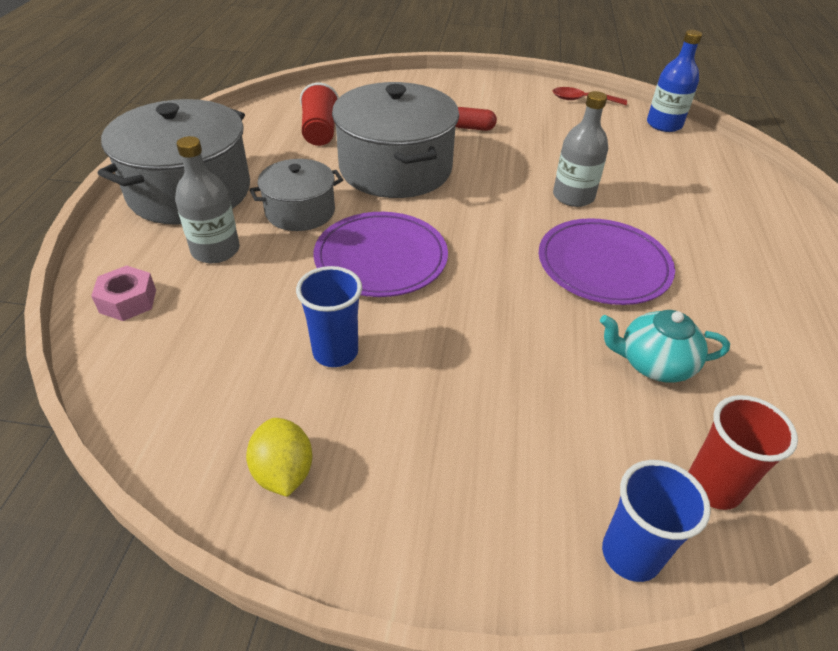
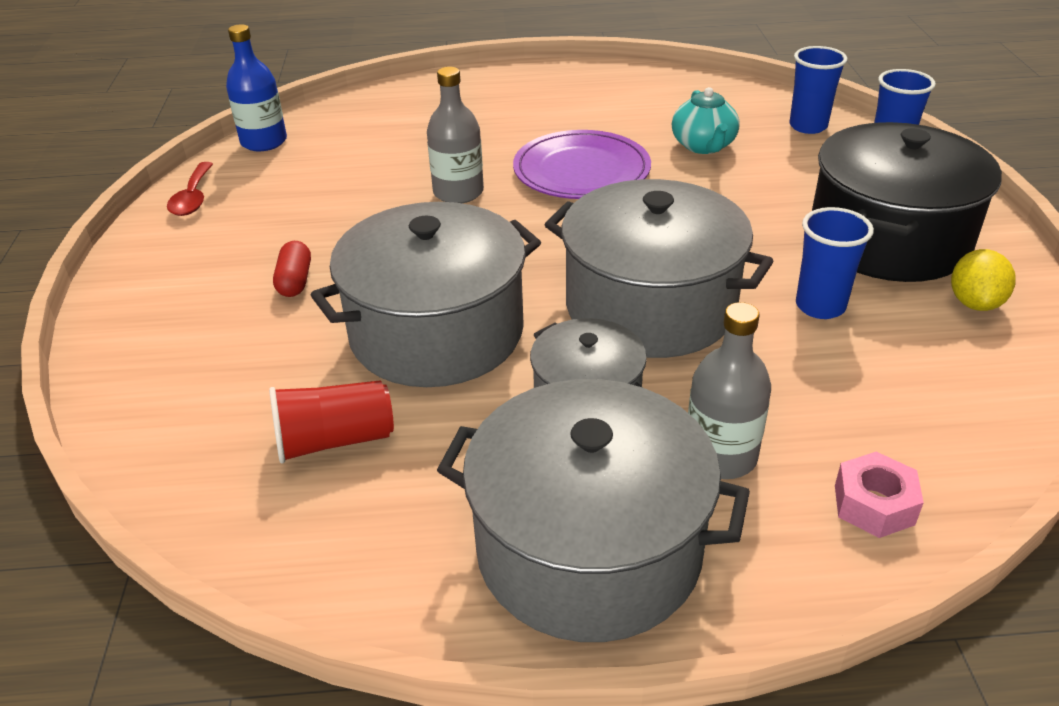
camera: 100 degrees left, 5 degrees down
yellow lemon [246,418,312,497] -> yellow lemon turned 45 degrees counterclockwise [951,249,1016,311]
purple plate [313,212,448,297] -> grey pot [545,179,773,358]
red cup [688,395,798,510] -> blue cup [789,46,847,134]
none -> black pot [812,122,1002,282]

